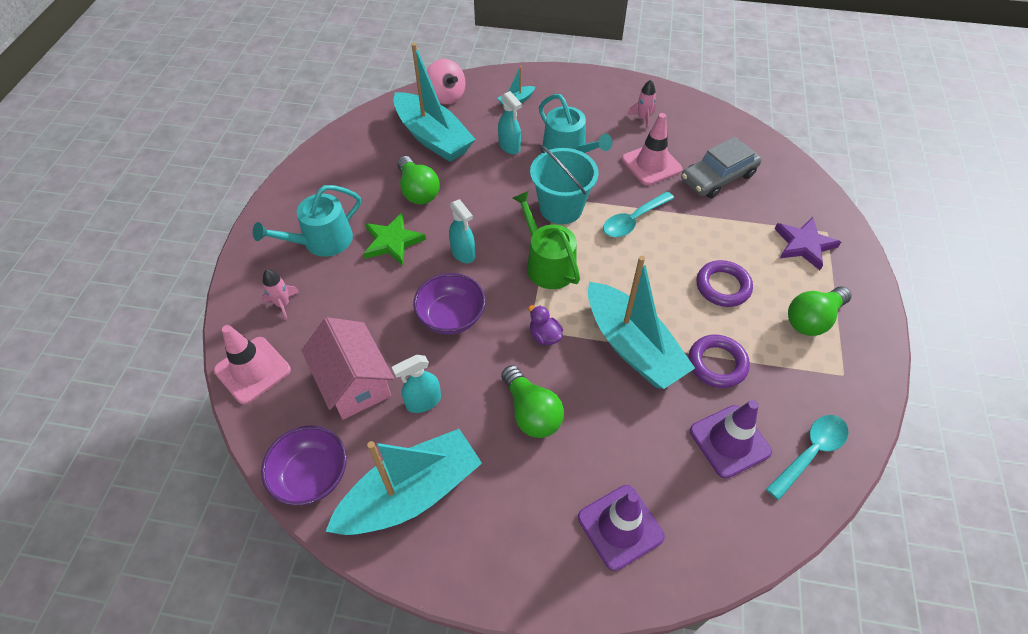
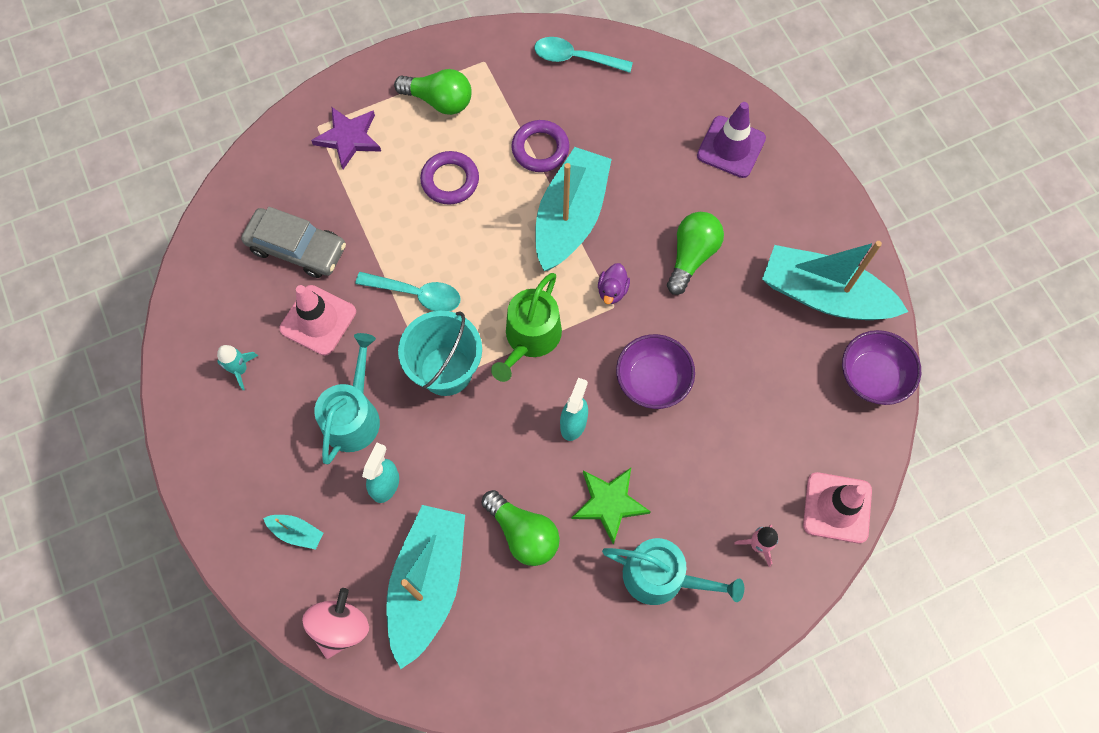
camera: 125 degrees left, 15 degrees up
pink house [301,317,394,420] -> none
turquoise spray bottle [392,355,441,413] -> none
green light bulb [397,156,440,205] -> green light bulb turned 105 degrees clockwise [481,490,560,566]
pink rocket [628,80,656,129] -> turquoise rocket [217,345,258,390]
purple traffic cone [690,400,772,479] -> none

